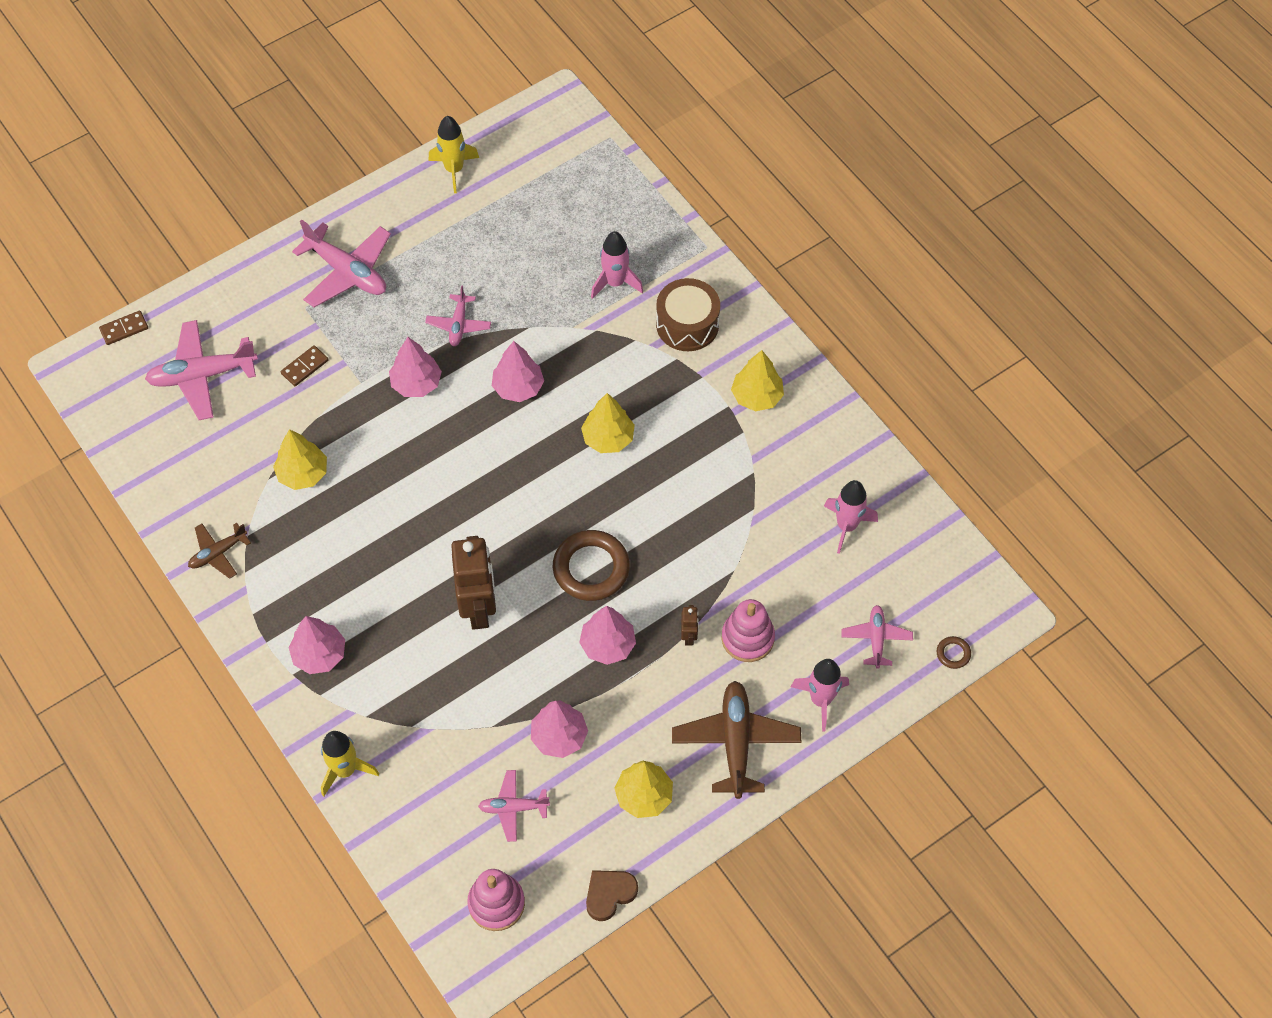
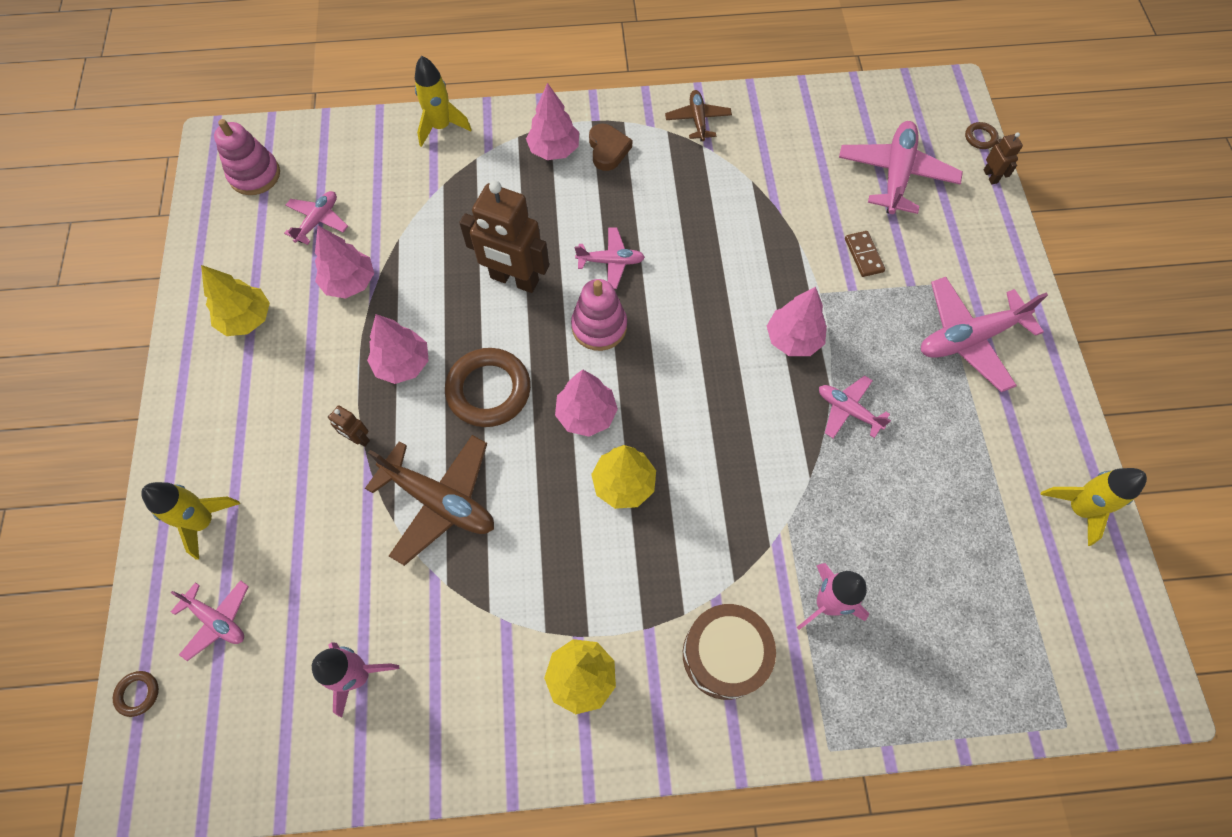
camera: 120 degrees right, 5 degrees up
brown domino [99,311,148,345] -> brown ring [965,122,999,149]
yellow tree [273,429,327,490] -> none
pink tree [492,341,544,402] -> pink tree moved to [555,370,618,437]
brown heart [586,870,638,921] -> brown heart moved to [589,124,632,171]
brown plane [672,681,801,799] -> brown plane moved to [365,435,494,566]
pink stacking toy [722,599,775,662] -> pink stacking toy moved to [571,279,627,351]
pink rocket [791,659,849,732] -> yellow rocket [141,482,240,560]
none -> pink plane [575,227,645,289]
none -> brown robot [984,132,1023,184]

